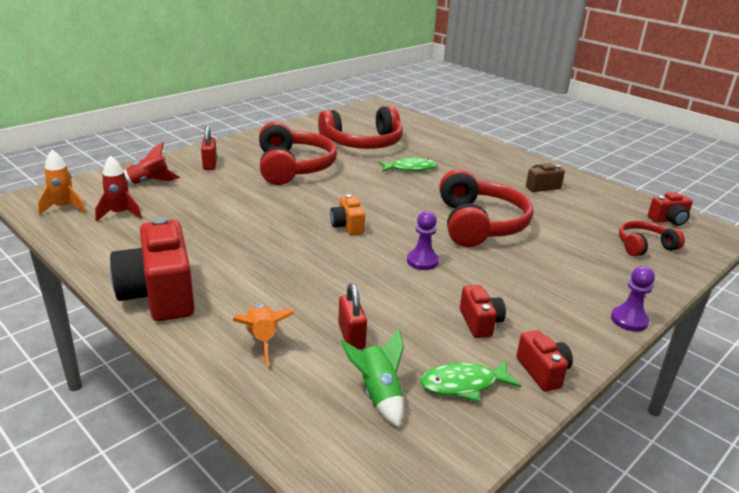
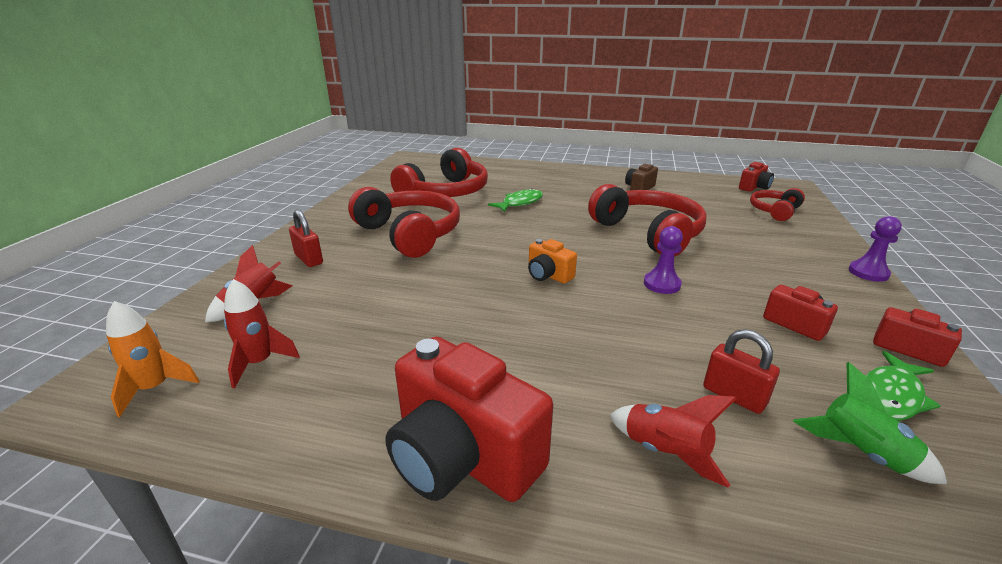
camera: 30 degrees left, 0 degrees up
orange rocket [233,304,295,366] -> red rocket [610,395,737,488]

